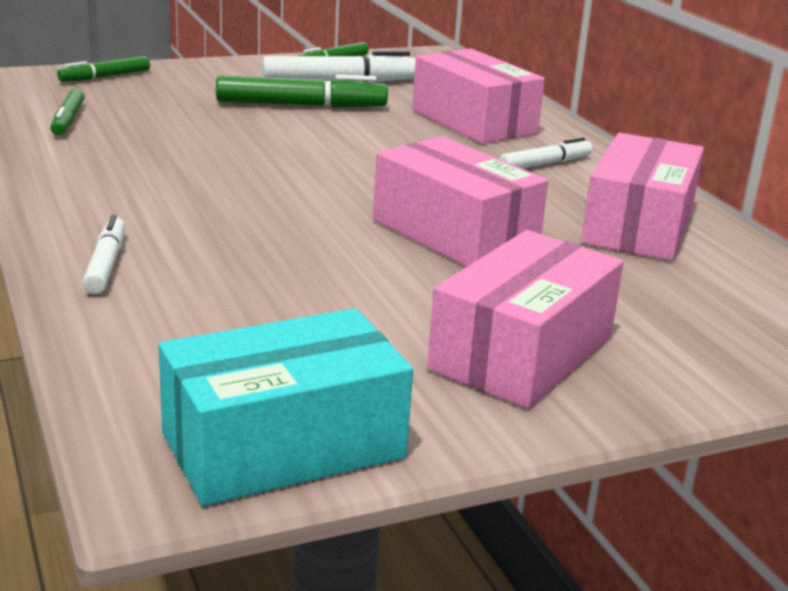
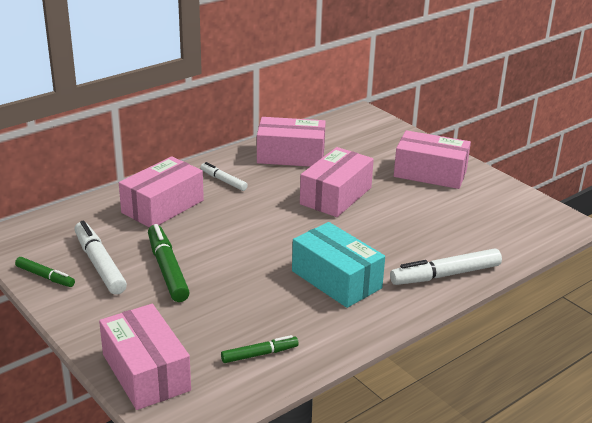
camera: 105 degrees left, 5 degrees up
green marker [57,56,150,82] -> pink box [99,304,191,410]
white marker [83,215,125,294] -> white marker [390,248,502,285], size x1.70
turquoise box [159,308,413,506] -> turquoise box moved to [292,222,385,308]

